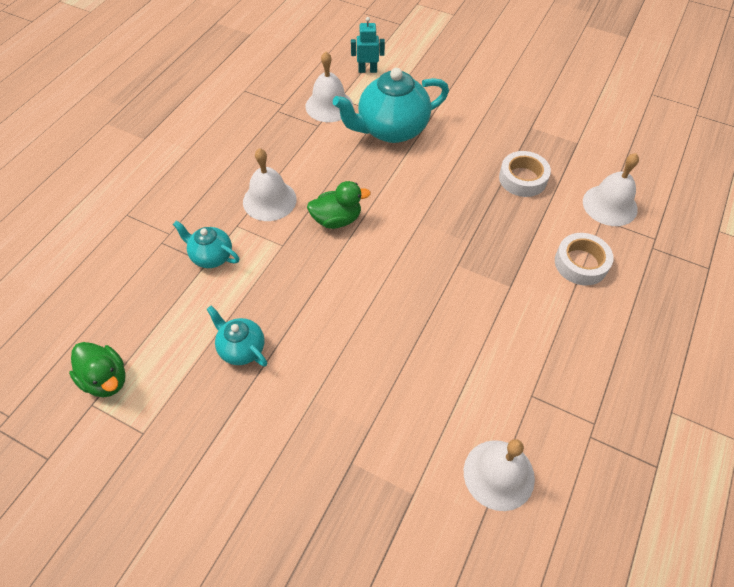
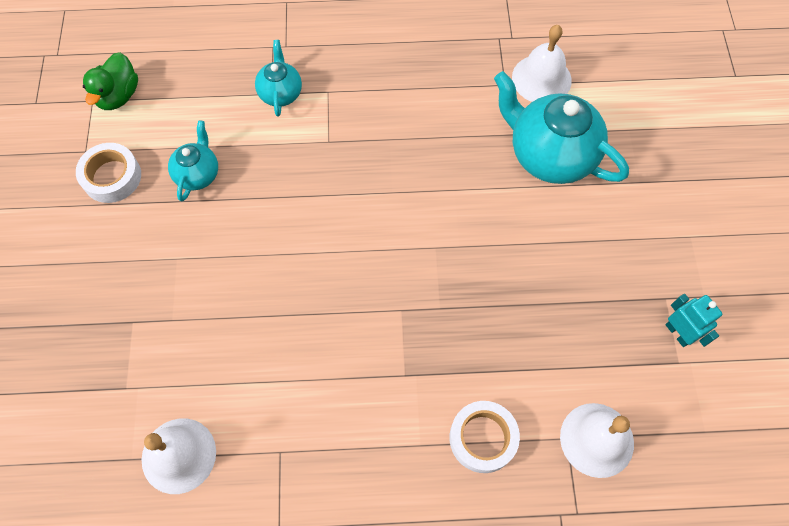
camera: 60 degrees right, 10 degrees up
white bell [243,148,297,221] -> none
green duck [307,181,371,229] -> none
turquoise robot [351,17,385,73] -> turquoise robot moved to [665,294,723,347]
white tape [499,151,551,197] -> white tape moved to [76,143,141,203]

